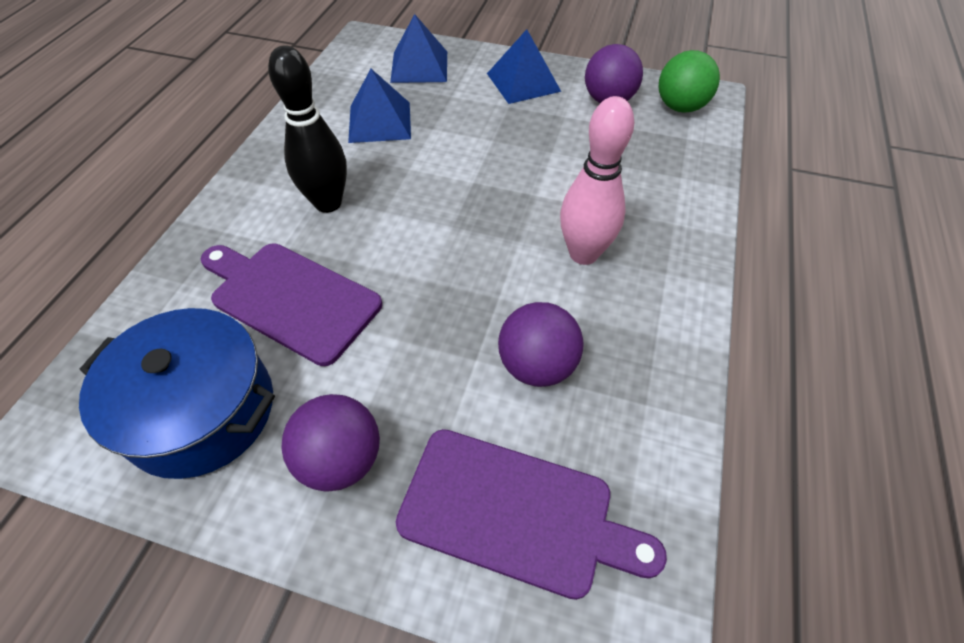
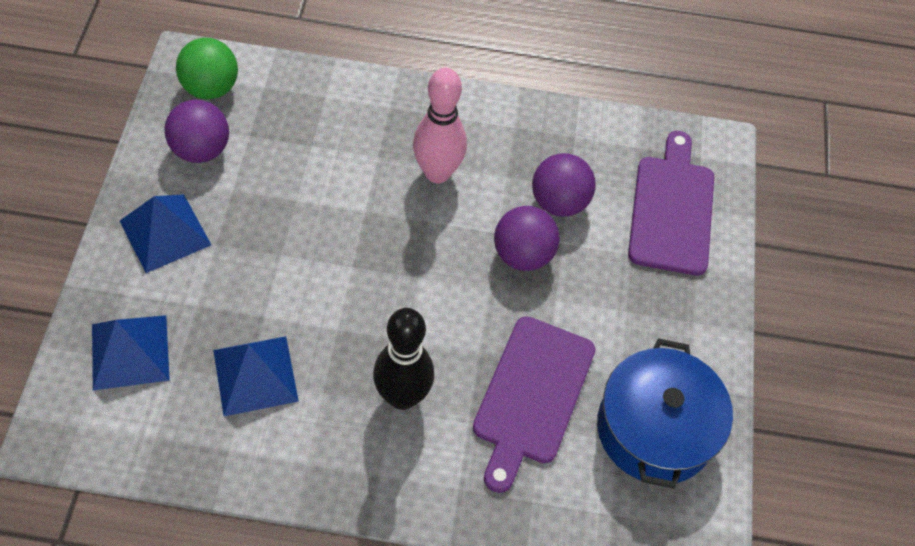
camera: 105 degrees left, 5 degrees up
purple ball [281,394,380,492] -> purple ball moved to [494,206,560,271]

